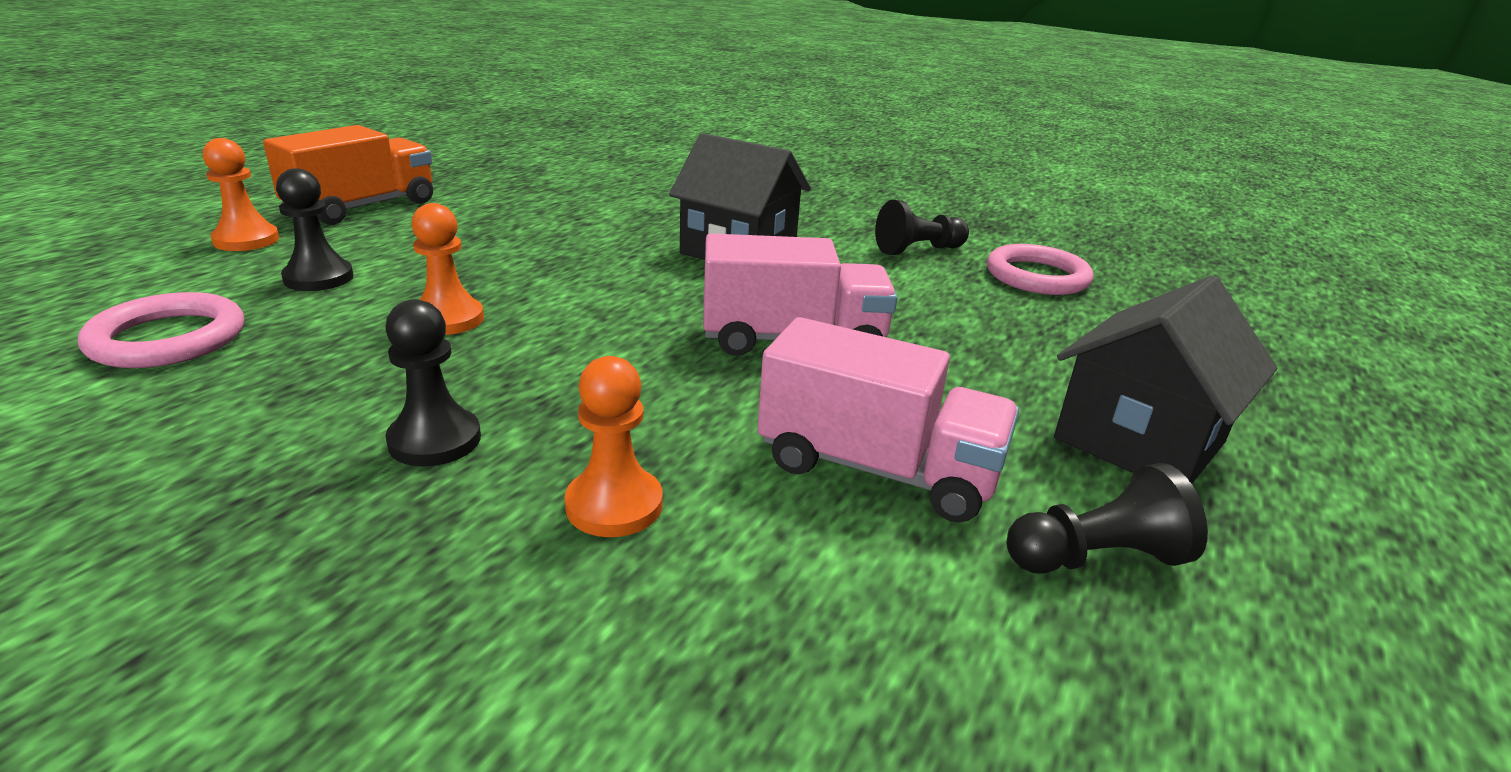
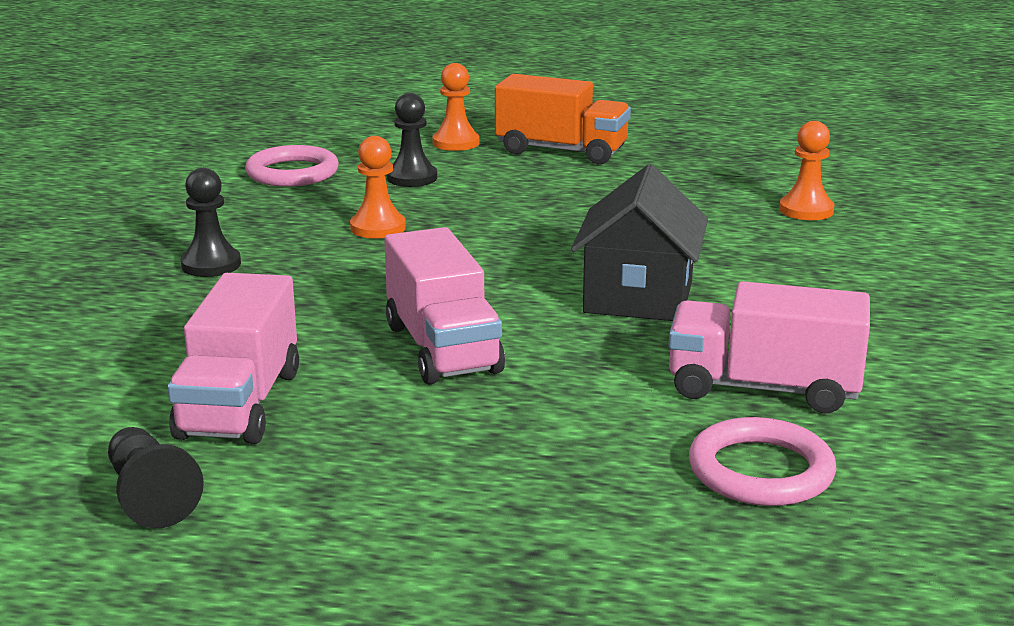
camera: 75 degrees right, 5 degrees down
orange pawn [565,356,662,537] -> orange pawn moved to [779,121,835,220]
black pawn [875,200,969,255] -> pink truck [668,281,870,414]
black house [1054,275,1277,484] -> none

